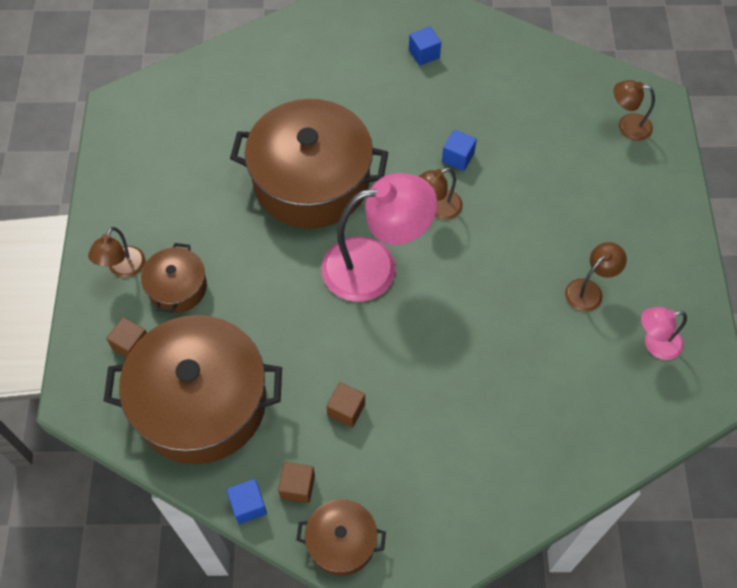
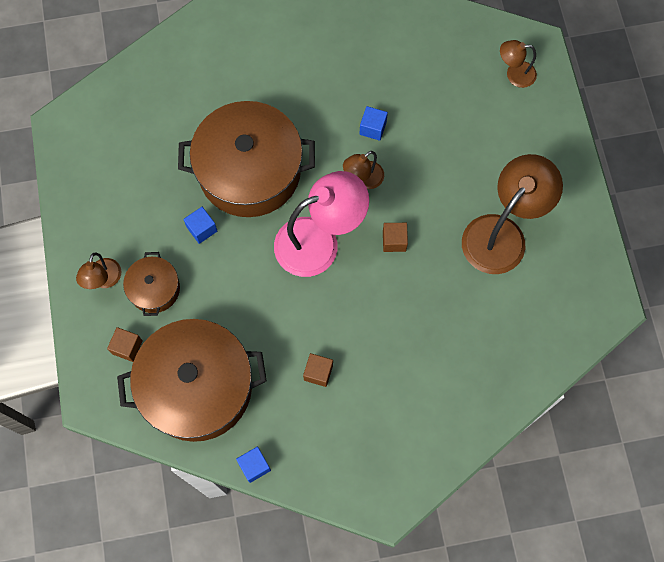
camera: 10 degrees left, 10 degrees up
brown cube [278,462,315,503] -> brown cube moved to [383,223,408,252]
brown pot [296,499,386,576] -> none
blue cube [409,26,441,66] -> blue cube moved to [183,207,217,244]
brown lamp [565,242,627,312] -> brown lamp [462,154,563,274], size x2.02
pink lamp [641,307,687,360] -> none

